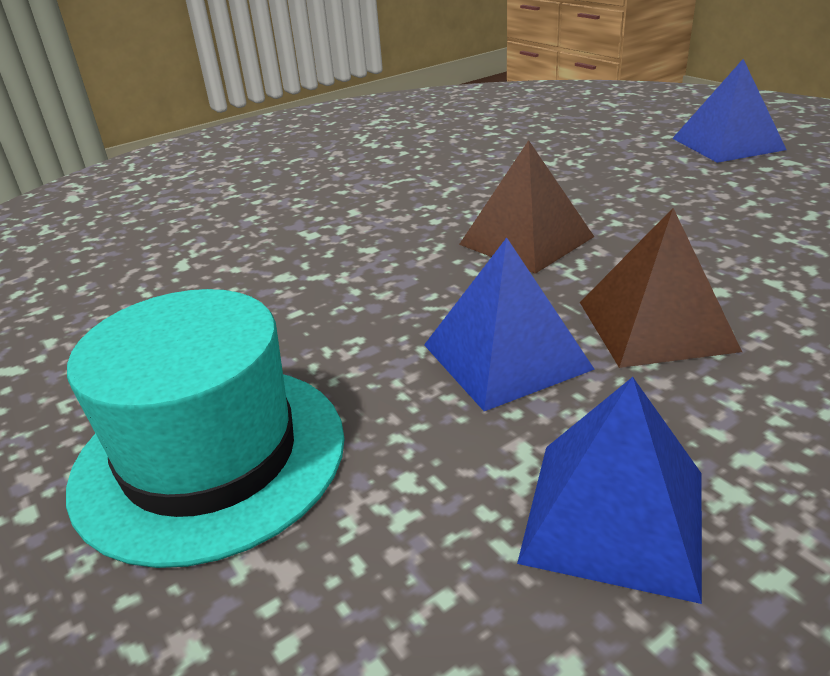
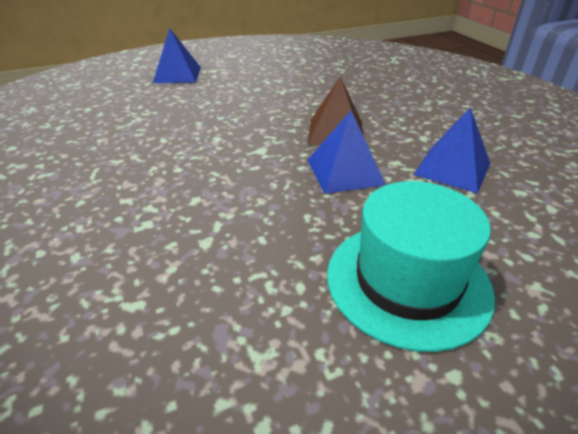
camera: 80 degrees left, 5 degrees up
brown pyramid [459,140,594,274] -> none

